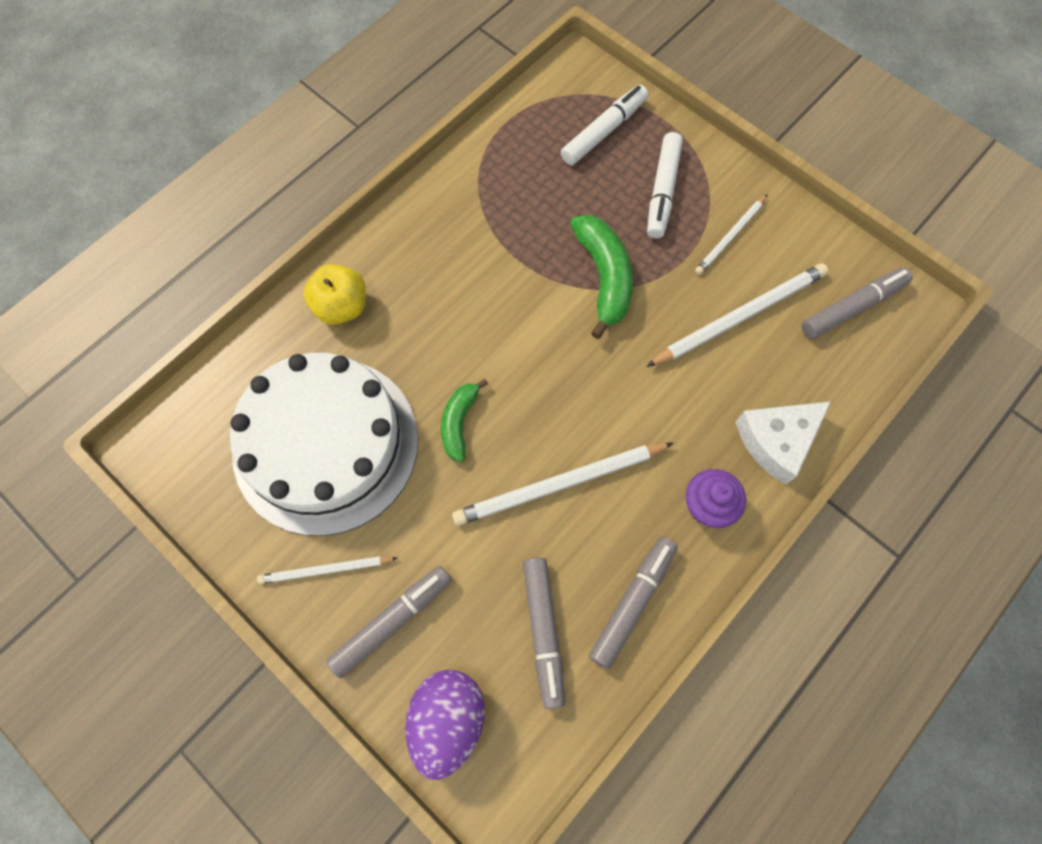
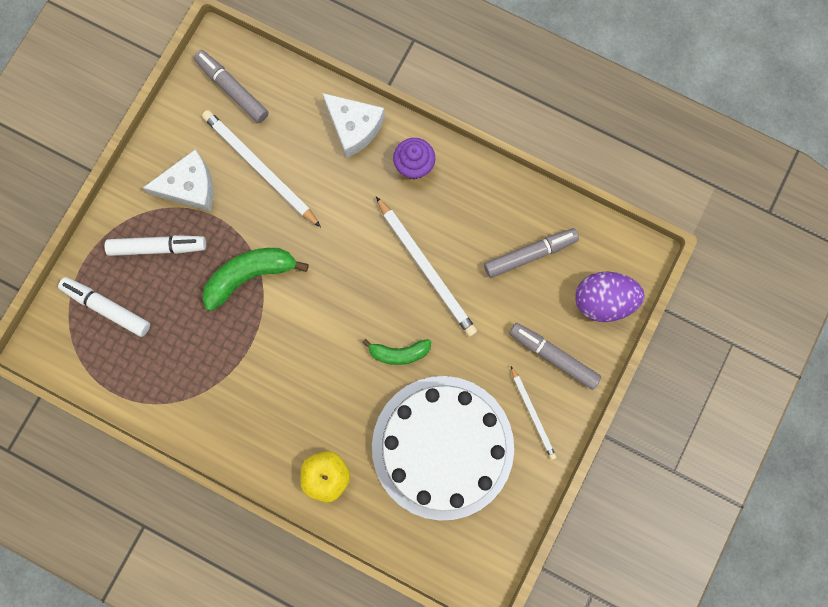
camera: 105 degrees left, 10 degrees up
grey marker [589,536,678,670] -> none
white pencil [695,194,768,275] -> white cheese [143,149,213,212]

